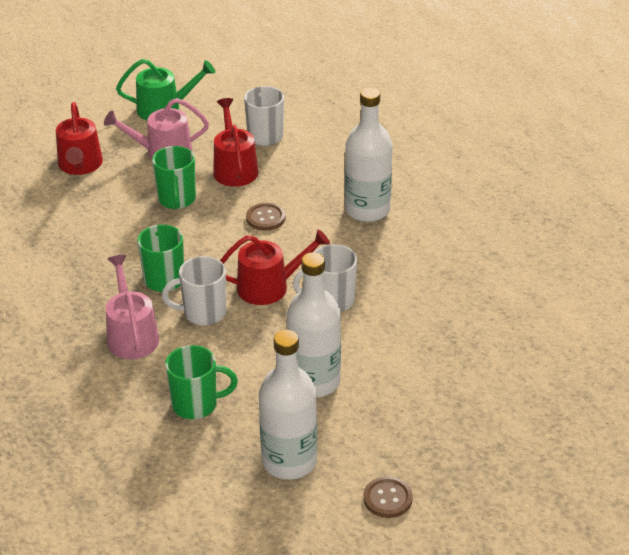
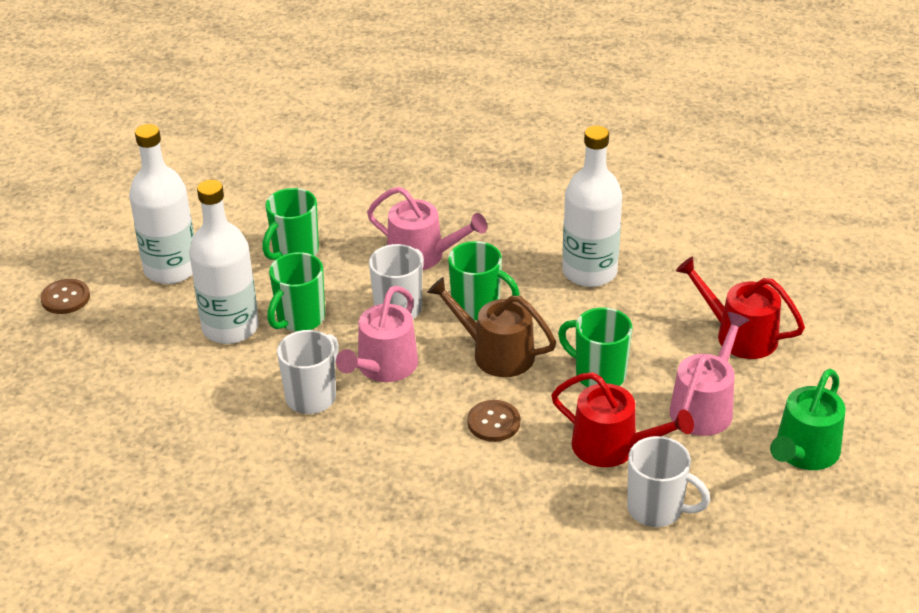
camera: 130 degrees right, 0 degrees up
red watering can [220,229,330,305] -> pink watering can [336,286,418,382]
white bottle [345,88,393,222] -> white bottle moved to [562,126,622,287]
none -> green mug [267,252,325,332]
none -> brown watering can [427,277,556,377]

